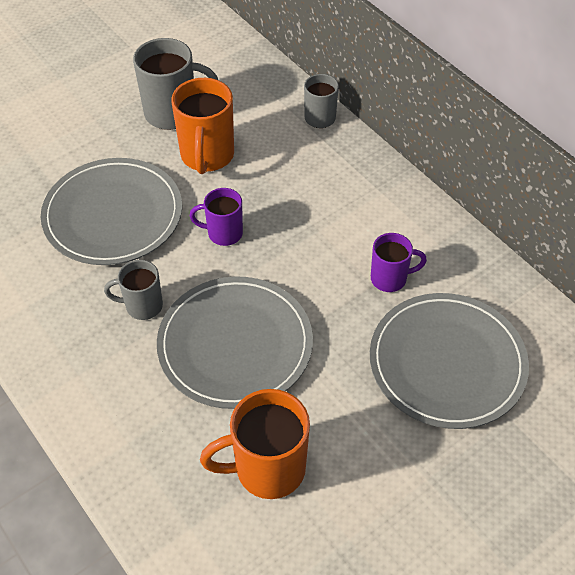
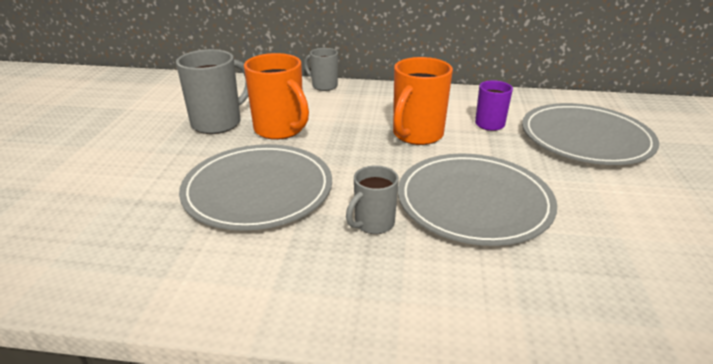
camera: 45 degrees left, 20 degrees down
purple mug [190,188,243,246] -> none
orange mug [200,389,310,499] -> orange mug moved to [393,57,453,145]

